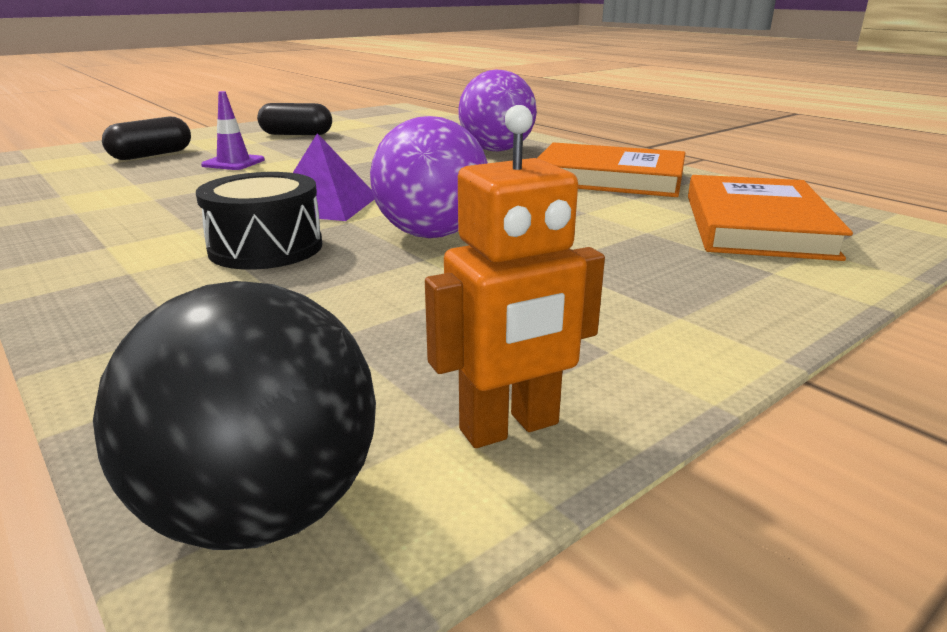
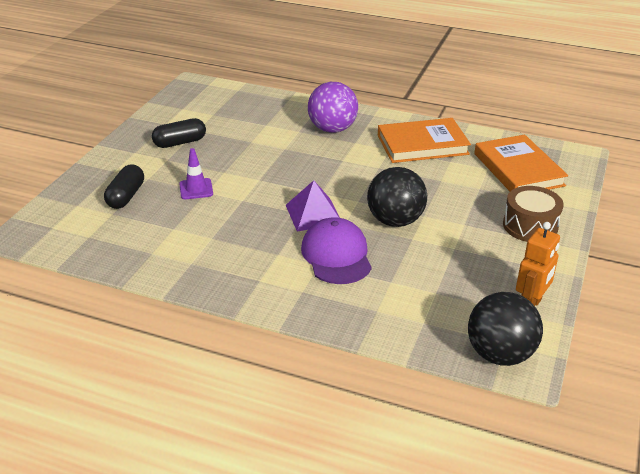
camera: 30 degrees left, 10 degrees up
black drum [196,172,322,270] -> purple cap [301,217,372,284]
purple ball [370,116,488,238] -> black ball [367,167,427,227]
none -> brown drum [503,186,564,242]

